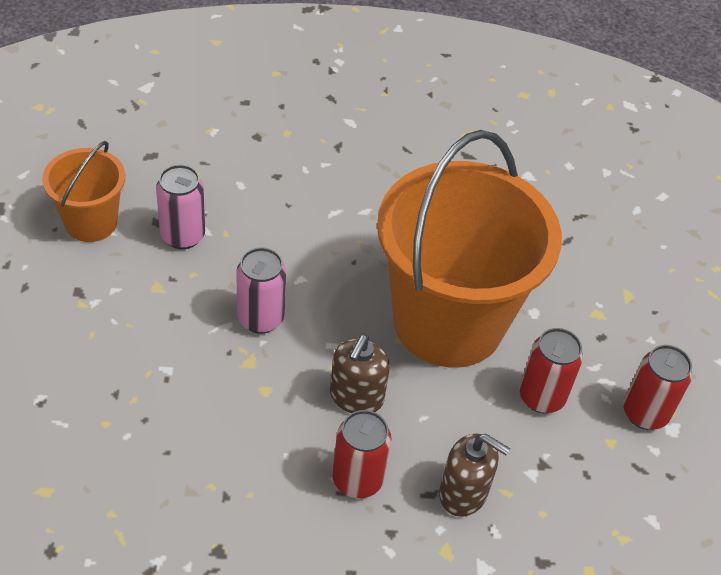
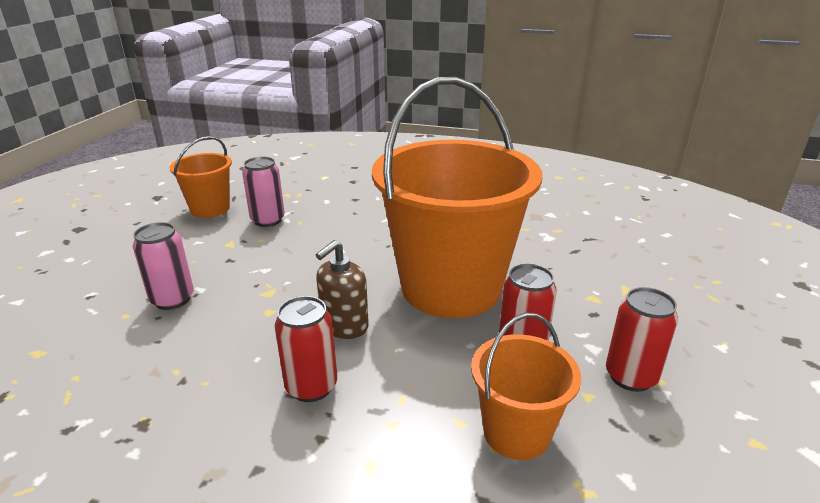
camera: 20 degrees right, 20 degrees down
pink can [236,247,286,334] -> pink can moved to [133,222,194,310]
brown soap dispenser [439,434,510,517] -> none
none -> orange bucket [471,313,581,460]

